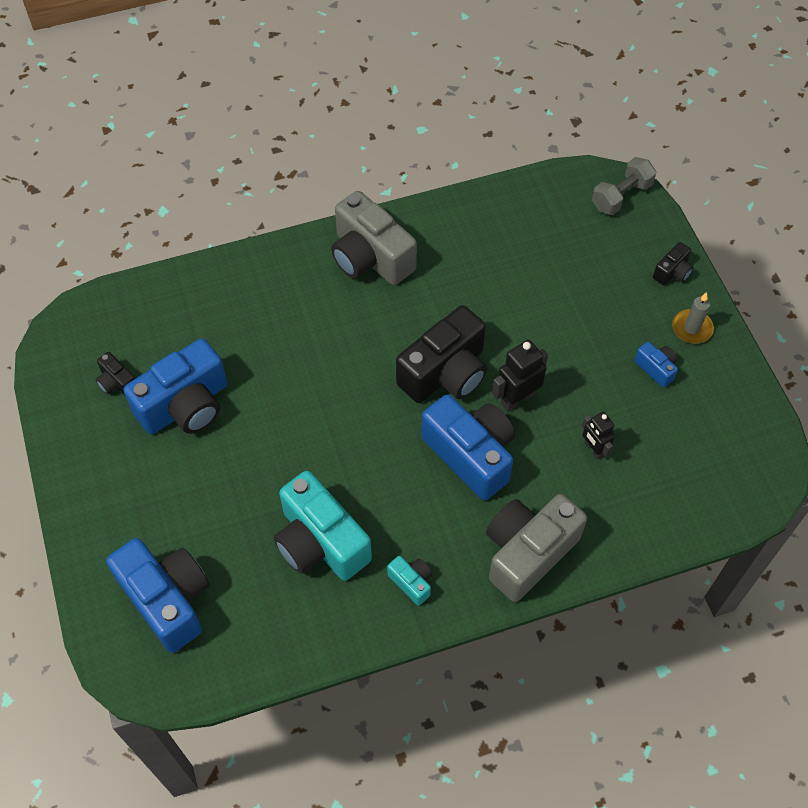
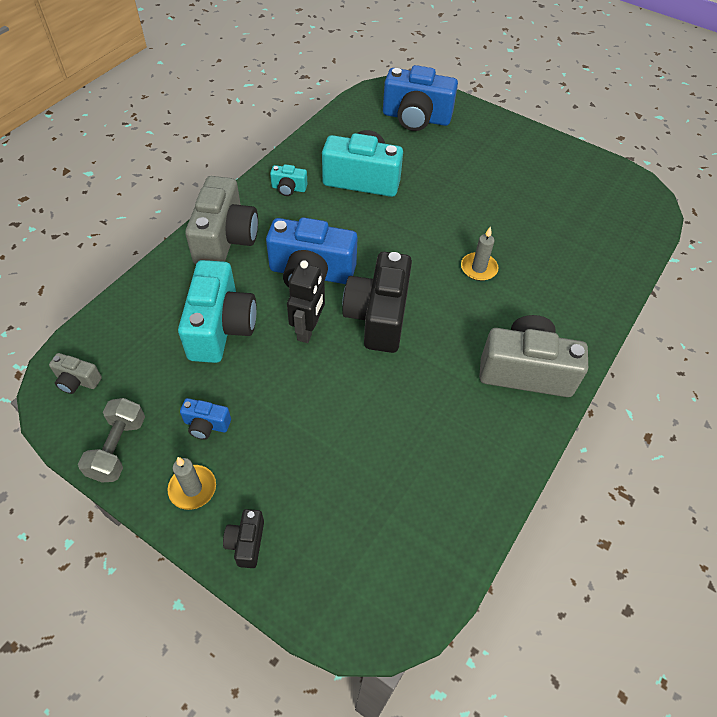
camera: 140 degrees right, 5 degrees down
black camera [96,352,135,395] -> none
blue camera [123,338,227,434] -> none
black robot [582,412,615,460] -> turquoise camera [178,260,256,363]
grey dumbbell [592,157,656,215] -> grey dumbbell moved to [78,398,145,482]
none -> grey camera [49,353,102,394]
none -> grey candle [461,226,498,281]

